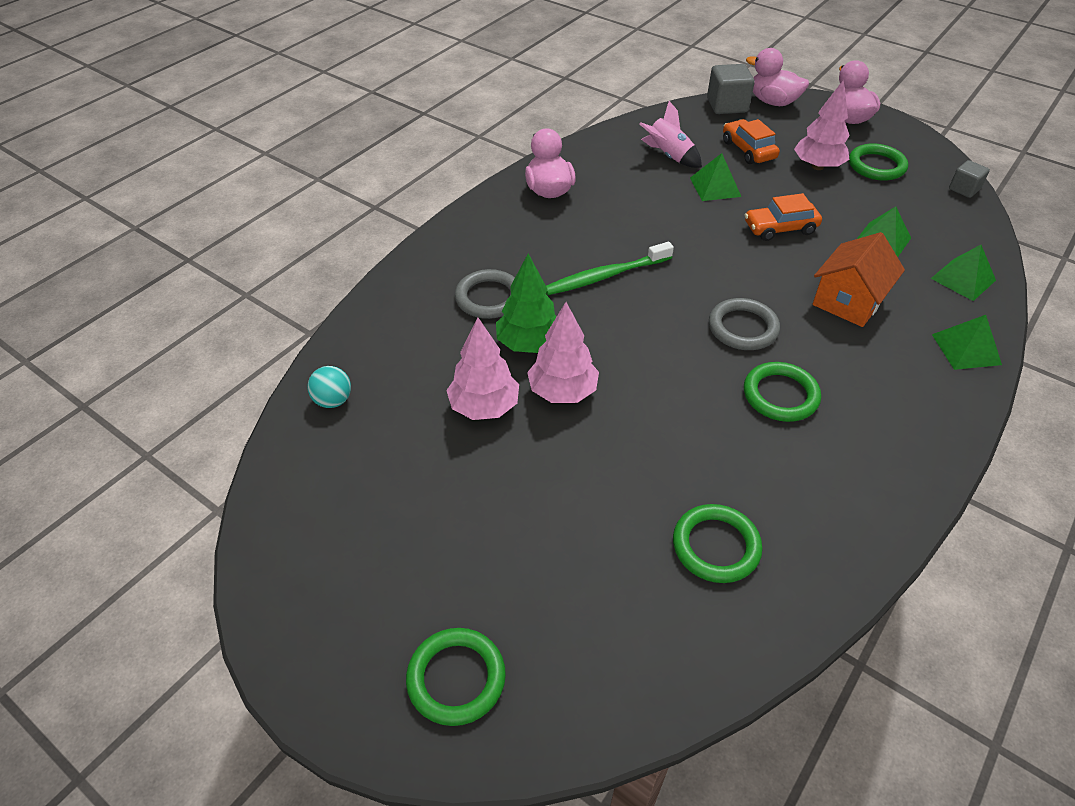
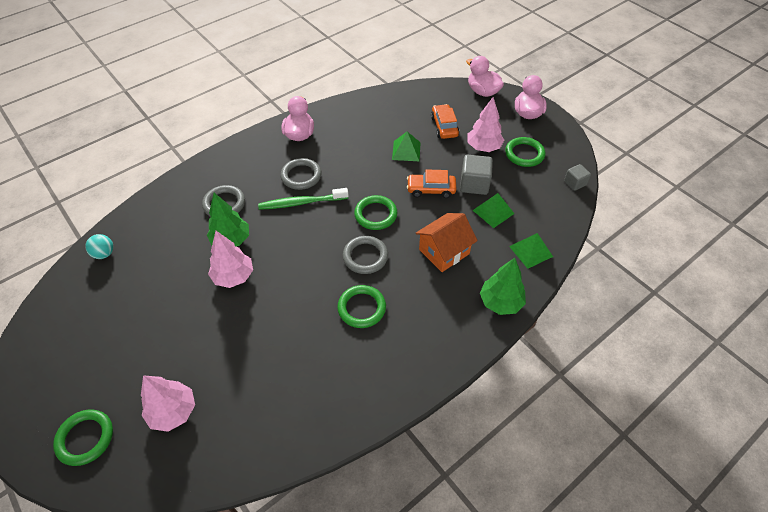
camera: 15 degrees right, 5 degrees up
pink tree [446,317,519,420] -> pink tree moved to [141,375,195,432]
pink rocket [639,101,702,168] -> none
green ring [673,504,762,583] -> green ring moved to [354,195,398,230]
grey cube [707,64,755,114] -> grey cube moved to [460,155,493,195]
green pyramid [932,315,1002,370] -> green tree [480,258,526,315]
none -> grey ring [280,158,321,190]

